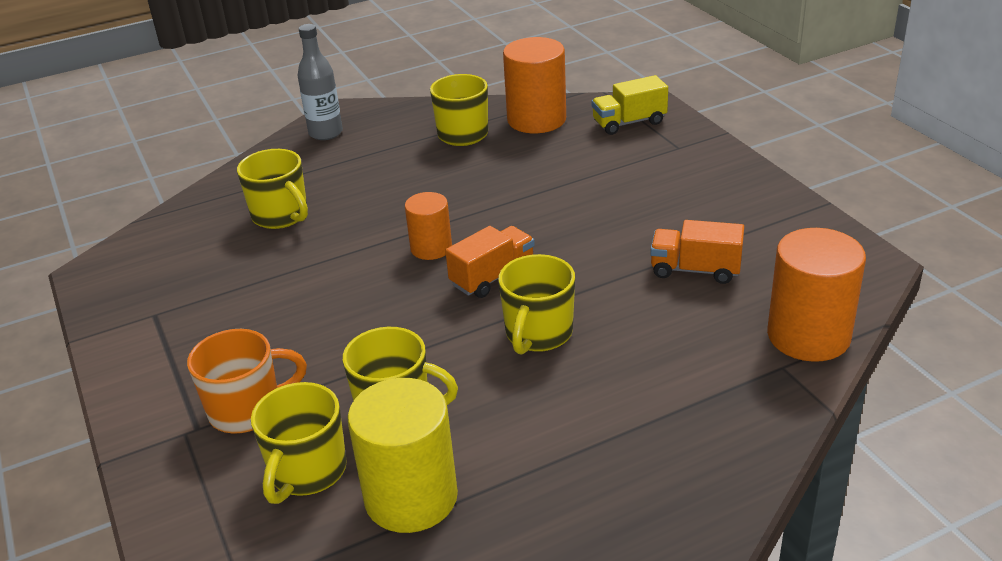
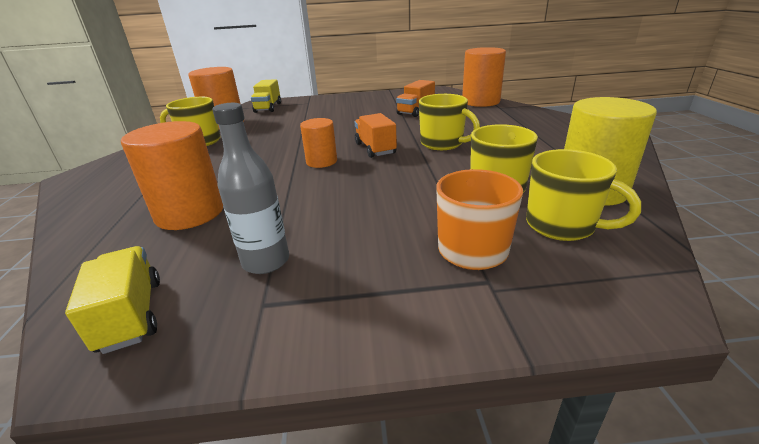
camera: 70 degrees left, 5 degrees down
yellow mug [237,149,308,229] -> orange cylinder [121,121,223,230]
grey bottle [298,24,343,140] -> grey bottle moved to [212,103,289,274]
none -> yellow truck [65,246,160,354]

